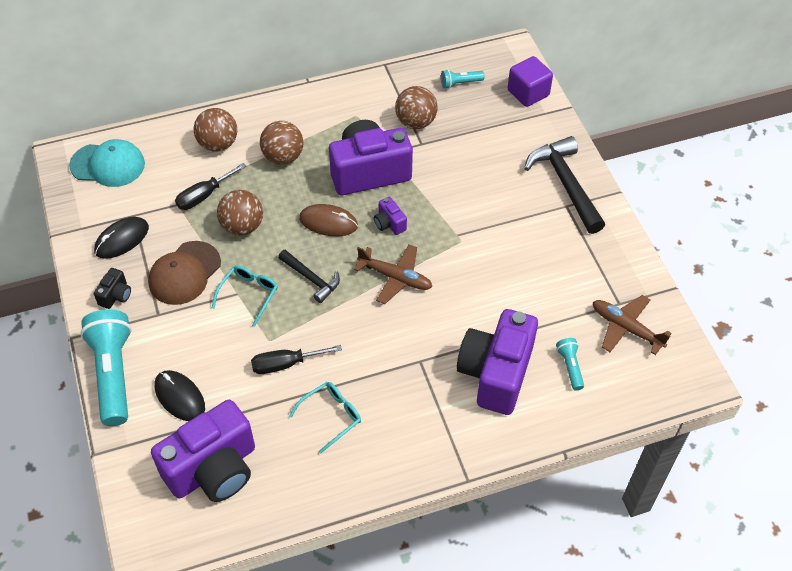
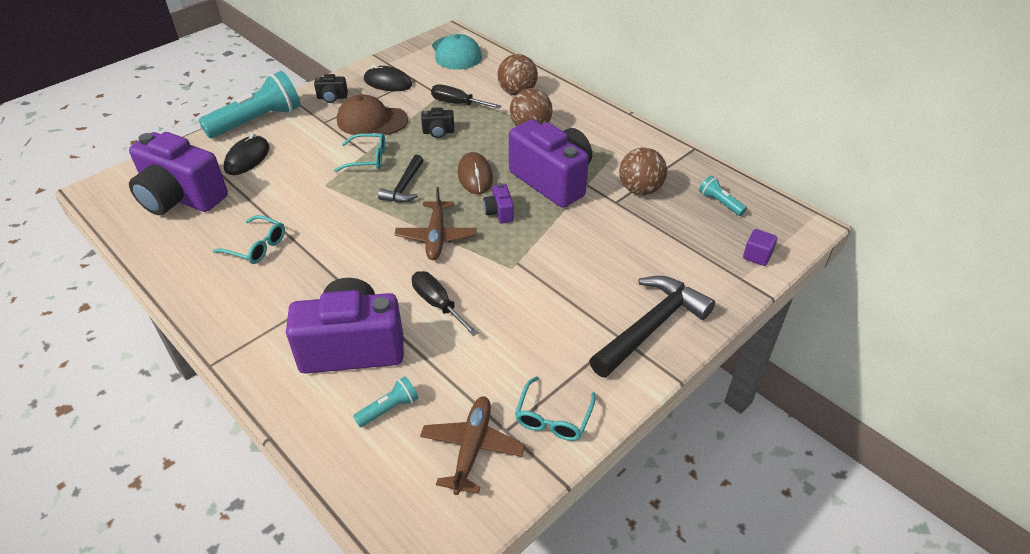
camera: 65 degrees right, 10 degrees down
brown ball [217,190,263,236] -> black camera [421,107,454,138]
black screwdriver [251,345,342,374] -> black screwdriver moved to [412,271,479,336]
purple camera [374,197,407,235] -> purple camera turned 45 degrees counterclockwise [483,183,514,223]
purple cube [508,56,553,107] -> purple cube [743,229,777,266], size x0.61
none -> turquoise glasses [515,376,596,441]

